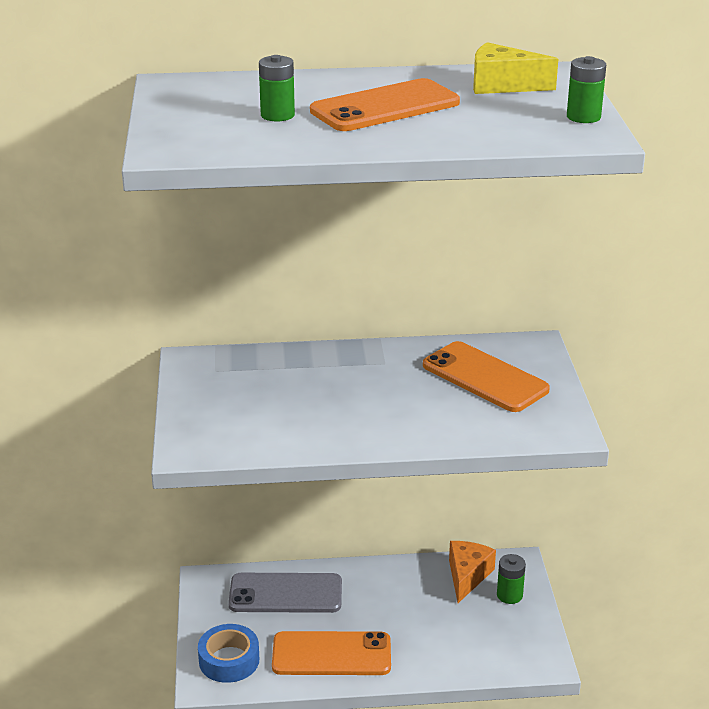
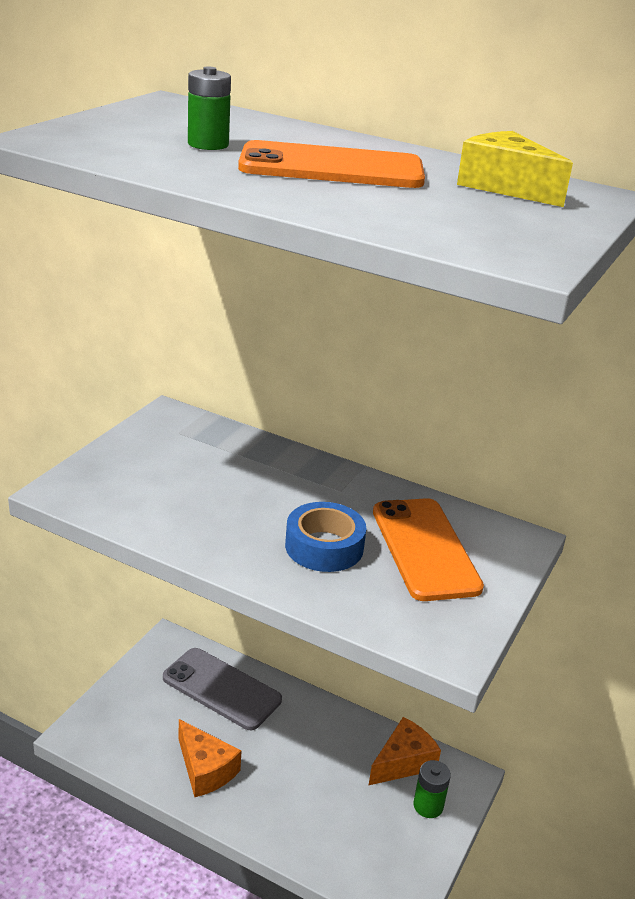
camera: 30 degrees right, 0 degrees up
blue tape [198,624,259,683] -> blue tape moved to [285,502,366,572]
orange phone [272,631,391,675] -> orange cheese [179,719,242,797]
green battery [567,56,606,123] -> none

